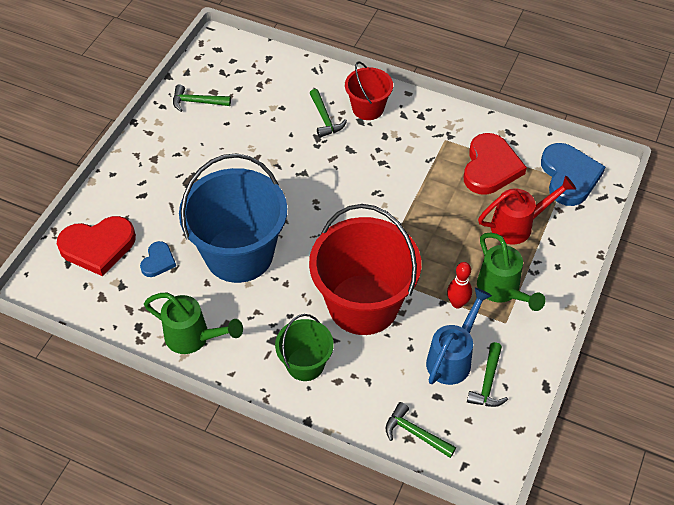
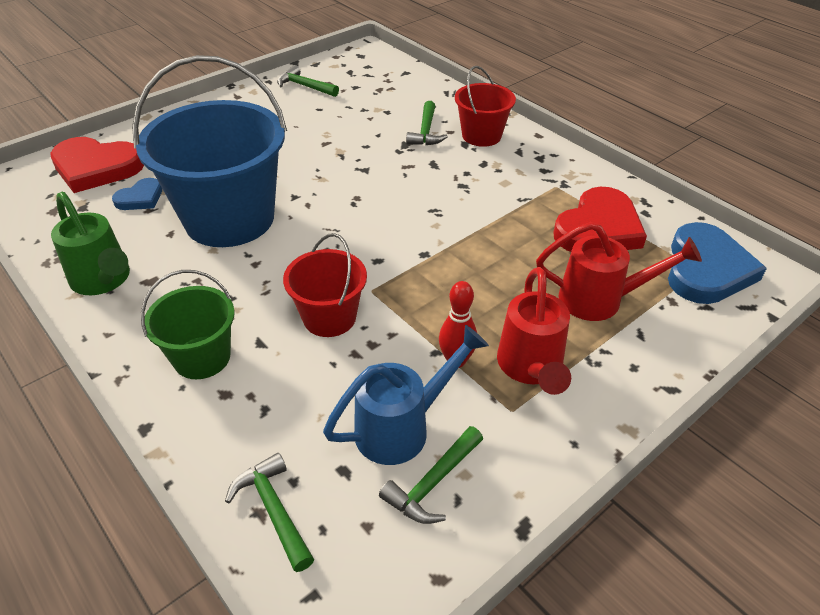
camera: 25 degrees right, 10 degrees down
red bucket [309,204,421,335] -> red bucket [283,233,367,337], size x0.52
green watering can [477,233,546,311] -> red watering can [497,267,571,395]

